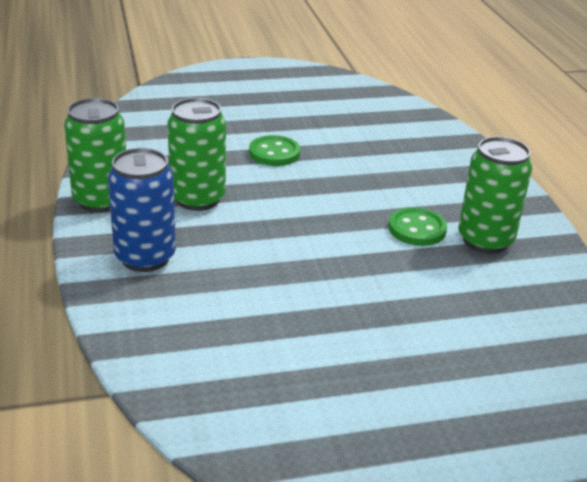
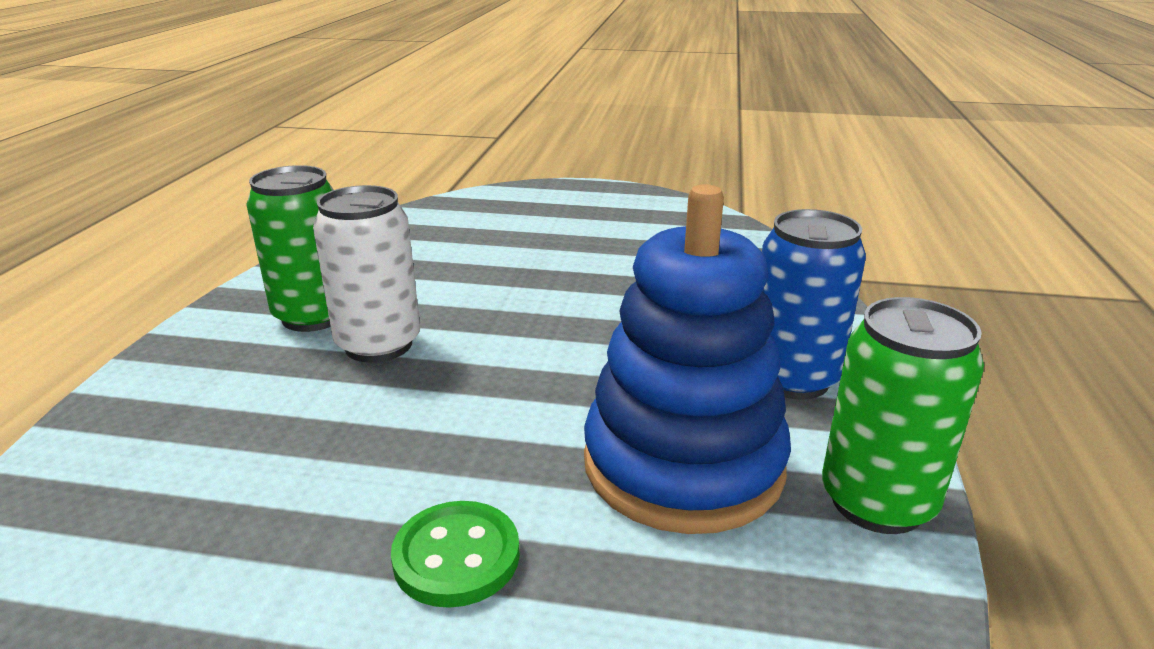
camera: 155 degrees left, 5 degrees down
green can [168,98,226,211] -> blue stacking toy [584,184,791,534]
green button [388,207,447,246] -> white can [313,185,420,363]

